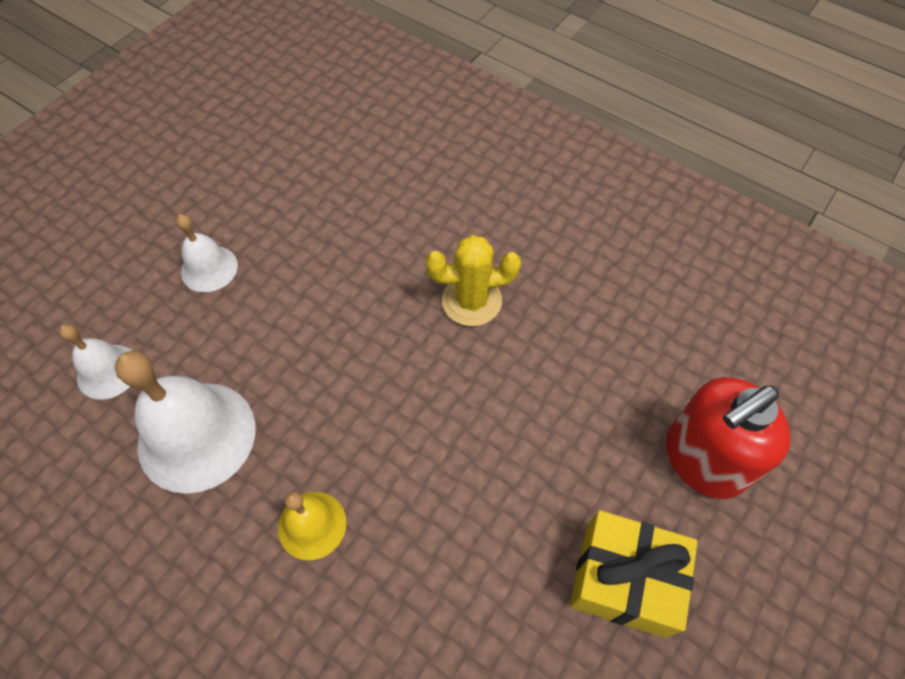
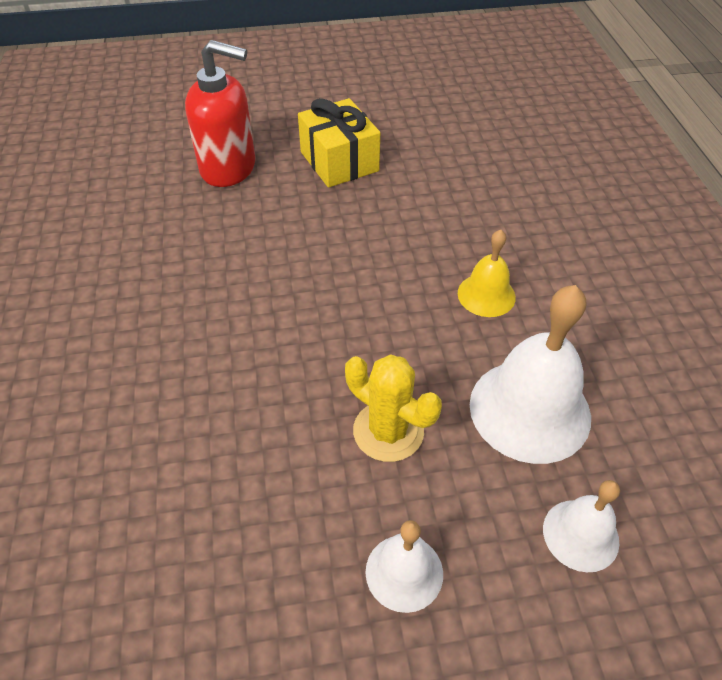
camera: 135 degrees left, 10 degrees down
yellow cactus [426,235,521,326] -> yellow cactus moved to [345,354,442,462]

